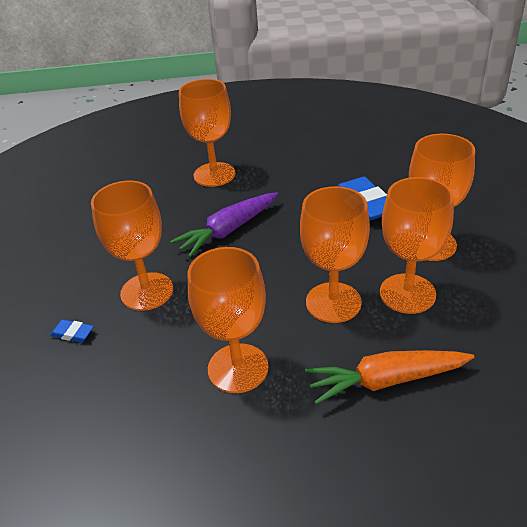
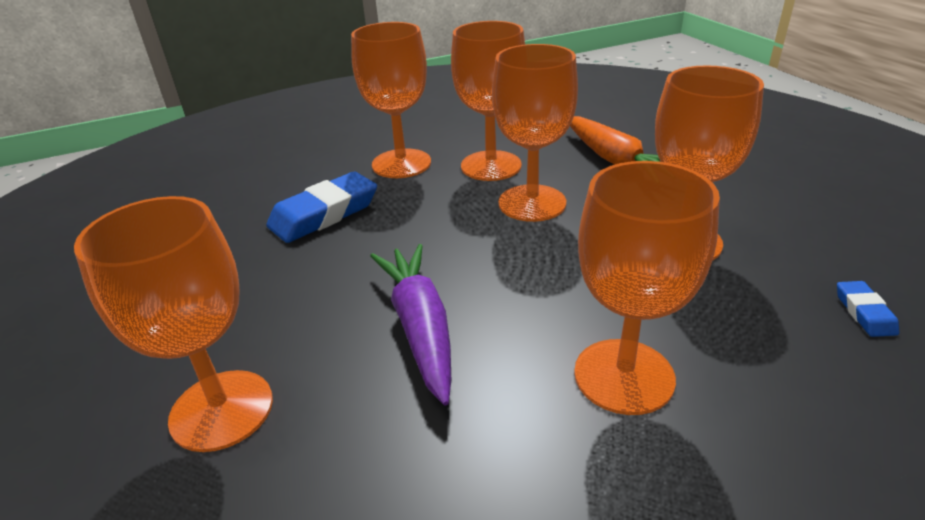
camera: 110 degrees left, 5 degrees down
blue eraser [50,320,94,342] -> blue eraser moved to [837,281,899,337]
purple carrot [170,192,278,257] -> purple carrot turned 135 degrees counterclockwise [370,244,451,406]

